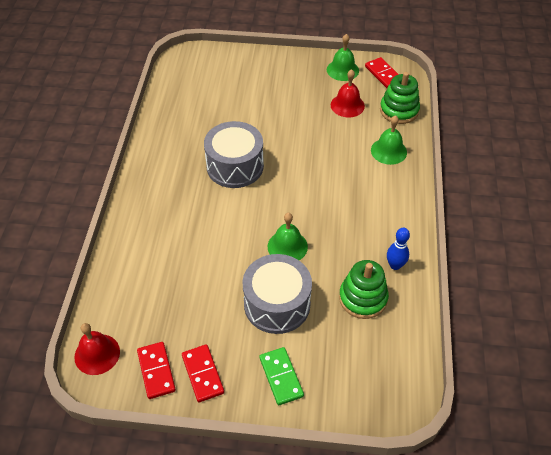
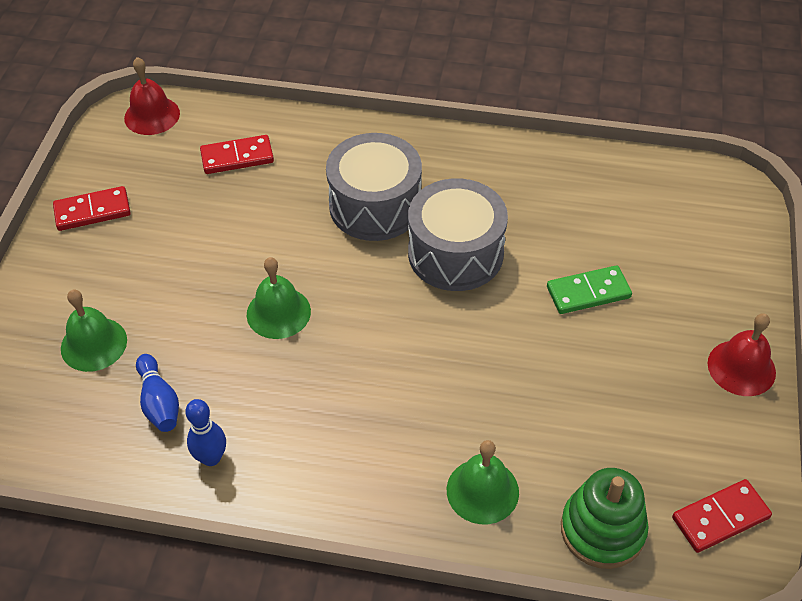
camera: 95 degrees right, 0 degrees up
red domino [137,342,176,399] -> red domino moved to [200,135,274,174]
grey drum [243,254,312,334] -> grey drum moved to [326,133,422,241]
green domino [259,347,304,405] -> green domino moved to [547,265,632,314]
green bell [327,34,359,81] -> green bell moved to [61,290,127,372]
red bell [331,69,365,117] -> red bell moved to [708,313,776,396]
green stacking toy [339,260,389,319] -> blue bowling pin [136,354,179,432]

